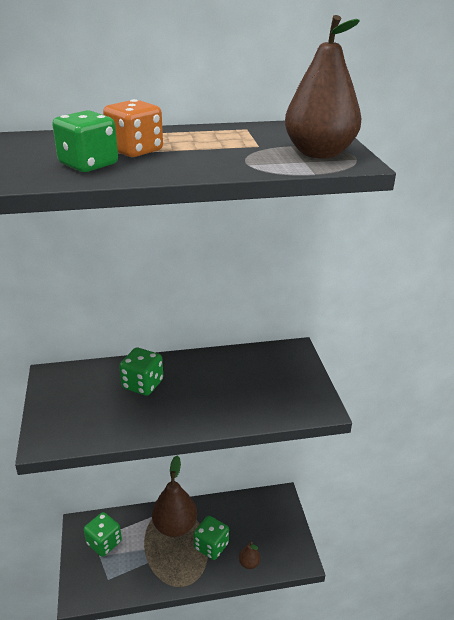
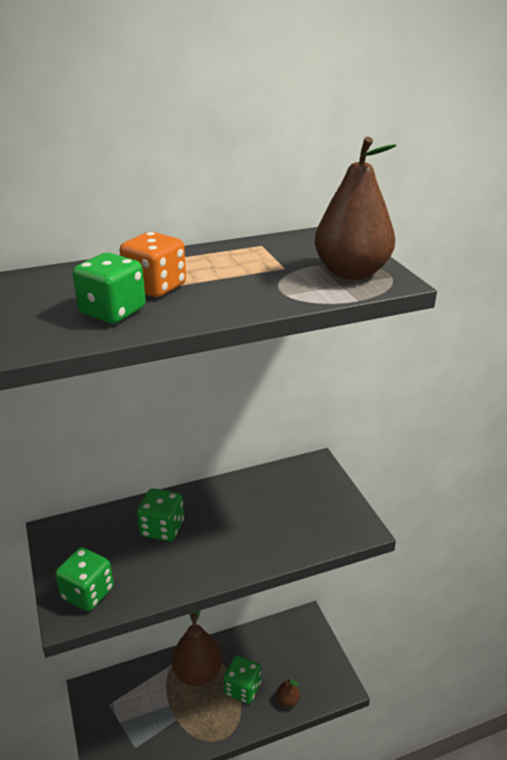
camera: 10 degrees left, 0 degrees up
green dice [84,512,122,557] -> green dice moved to [55,547,114,611]

